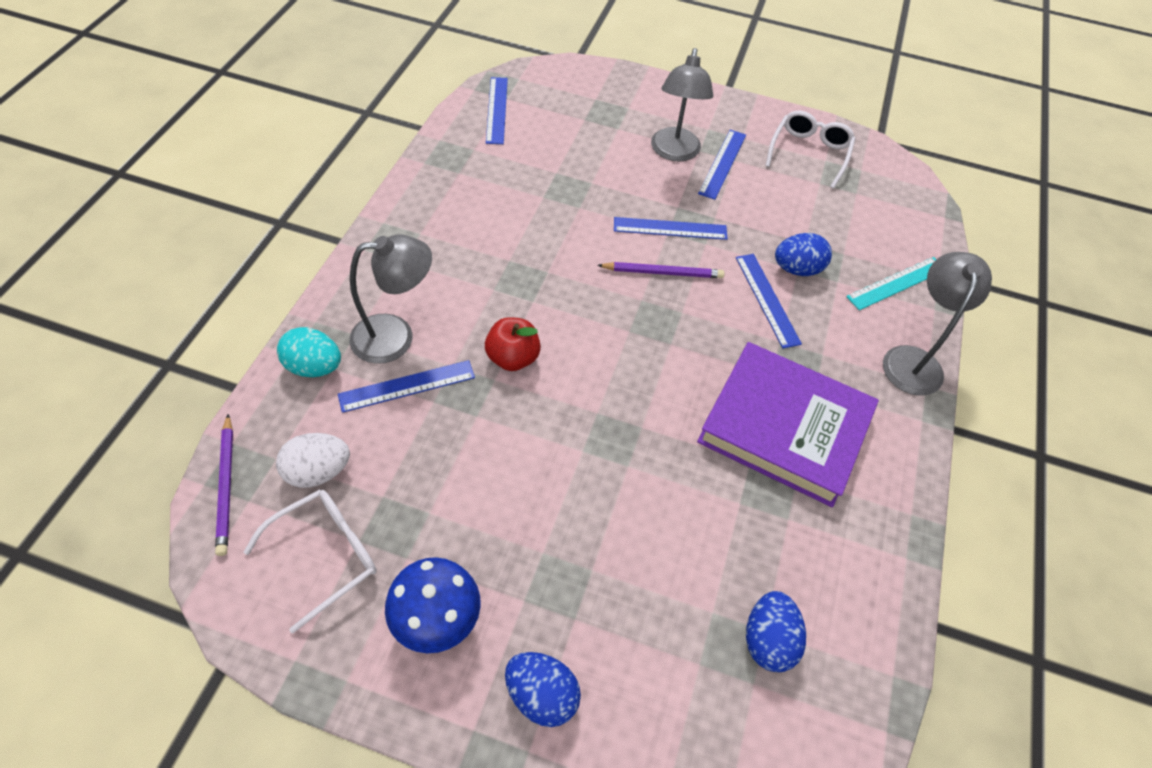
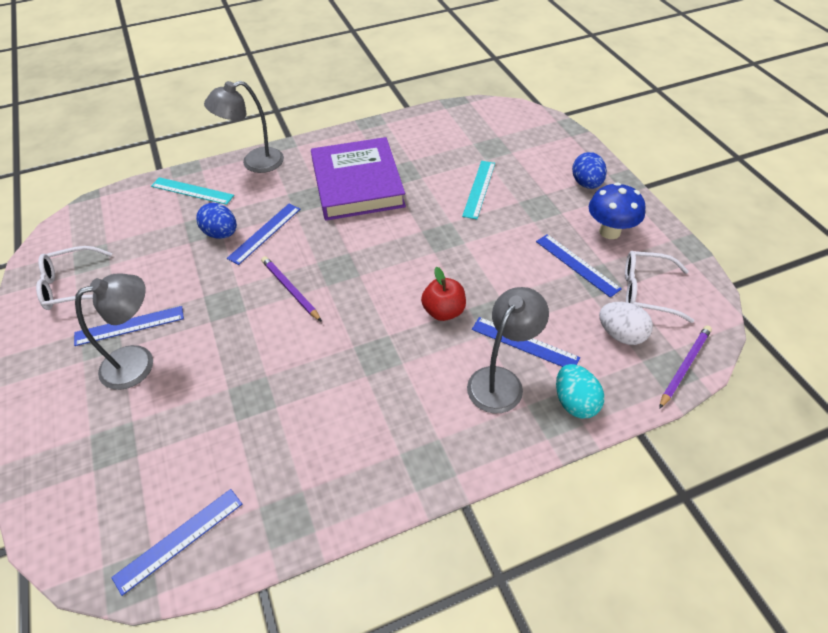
camera: 125 degrees left, 5 degrees down
grey lamp [349,234,432,364] -> grey lamp turned 90 degrees clockwise [467,287,549,413]
blue ruler [614,217,728,240] -> blue ruler moved to [536,234,622,298]
blue egg [746,591,806,672] -> none
none -> turquoise ruler [462,161,495,219]

